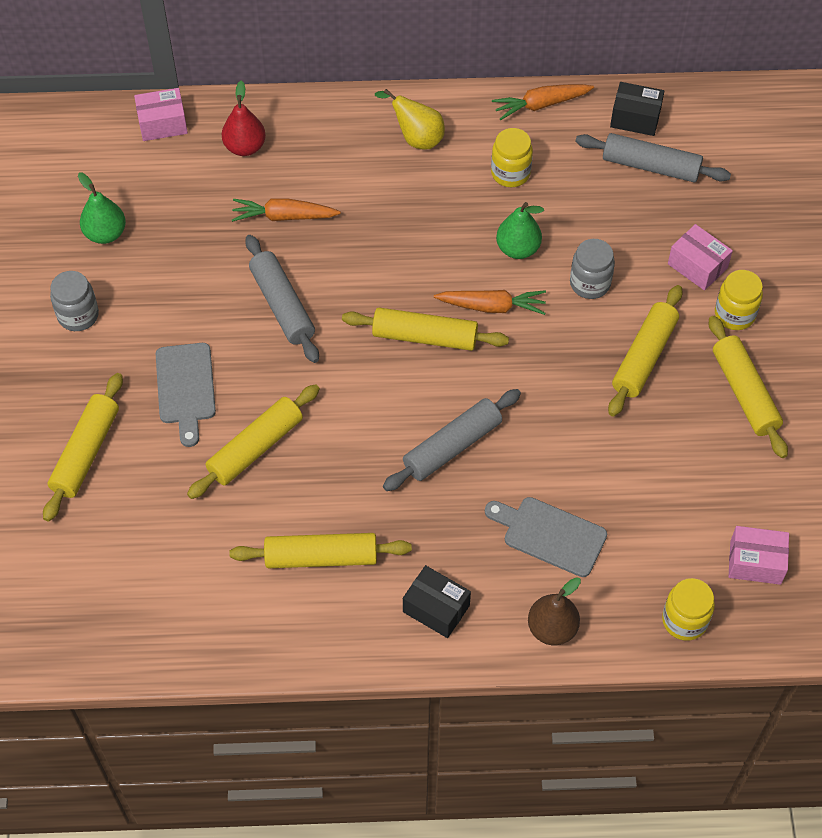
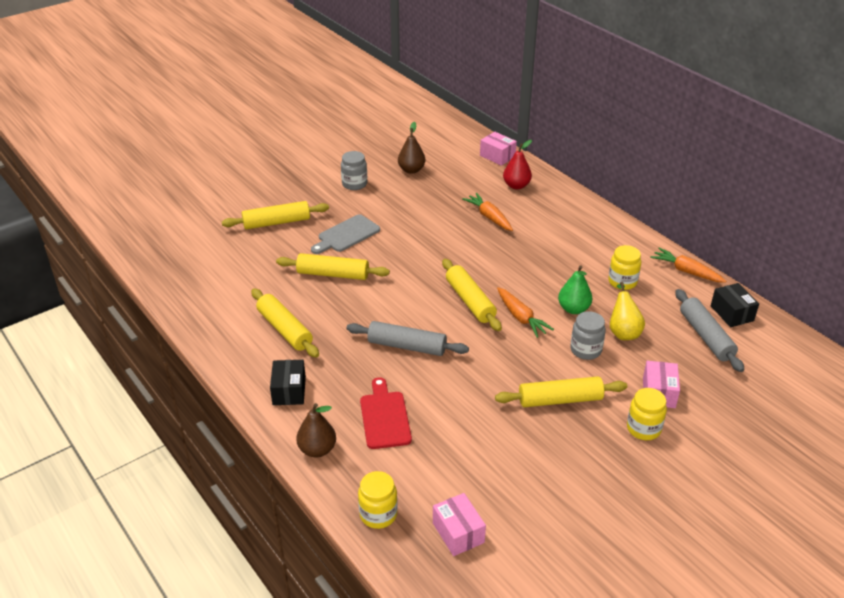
camera: 55 degrees right, 20 degrees down
green pear [78,172,126,244] -> brown pear [398,122,425,174]
grey rolling pin [245,235,319,363] -> none
yellow pear [375,89,445,150] -> yellow pear moved to [610,282,645,340]
grey cutting board [485,497,607,577] -> red cutting board [360,377,412,449]
yellow rolling pin [709,316,788,458] -> none

